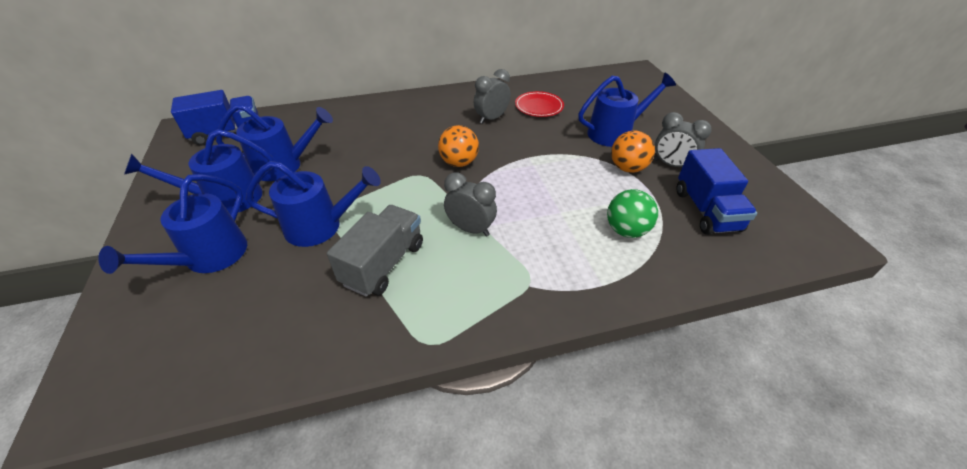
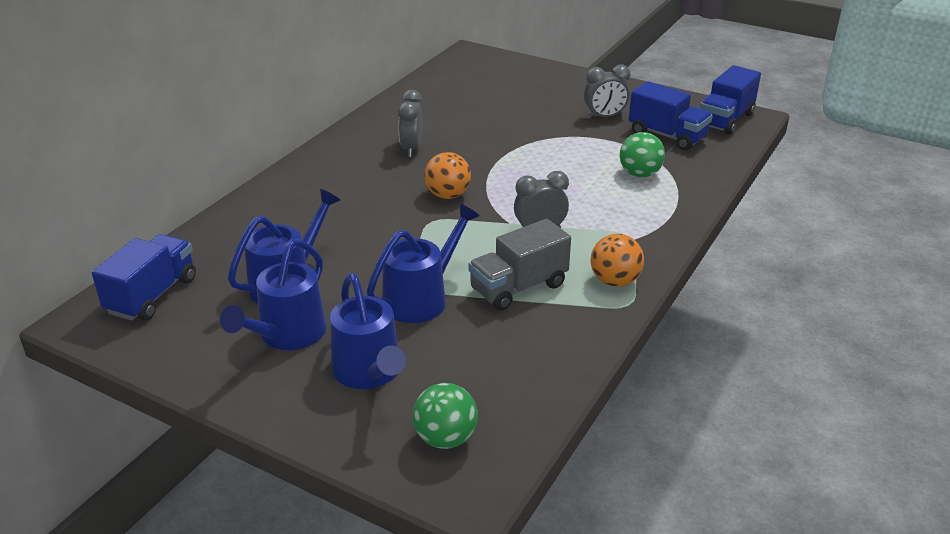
camera: 45 degrees left, 10 degrees down
grey truck [327,205,423,297] -> grey truck turned 105 degrees counterclockwise [468,219,571,311]
red plate [515,91,564,117] -> none
blue watering can [578,73,676,147] -> none
orange ball [611,131,655,173] -> orange ball moved to [590,234,644,287]
none -> green ball [413,383,478,449]
none -> blue truck [700,65,761,135]

